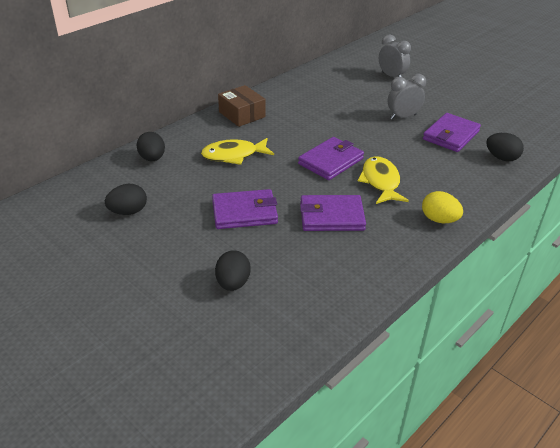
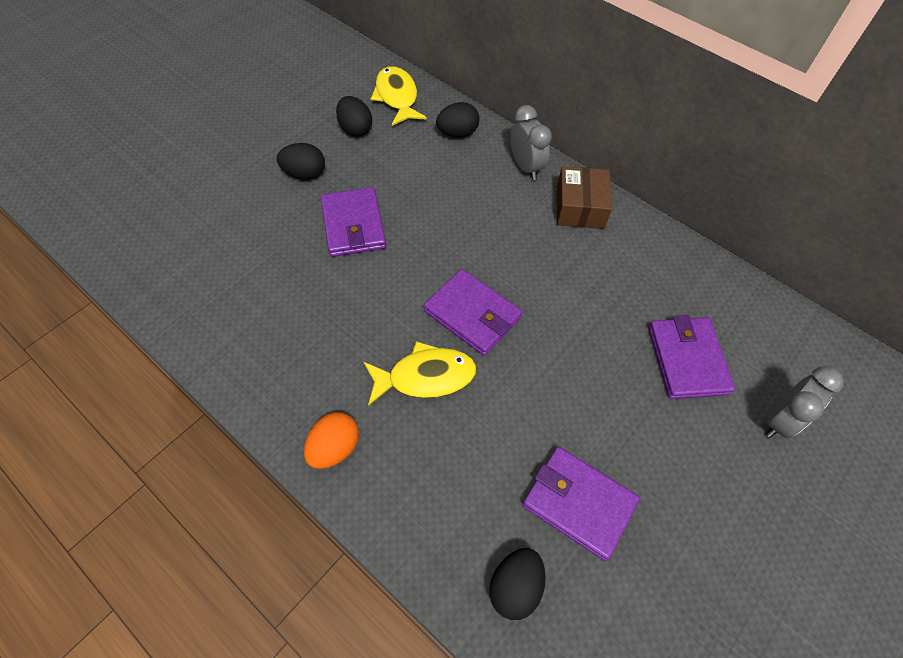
camera: 85 degrees right, 20 degrees up
yellow fish [201,138,274,165] -> yellow fish moved to [371,66,427,126]
black egg [215,250,251,291] -> black egg moved to [277,143,325,180]
brown box [218,85,266,127] -> brown box turned 45 degrees counterclockwise [557,166,612,229]
purple wallet [300,195,366,231] -> purple wallet moved to [648,315,735,399]
grey clock [388,74,426,120] -> grey clock moved to [510,105,552,180]
yellow egg [422,191,463,223] -> orange egg [304,412,359,469]

